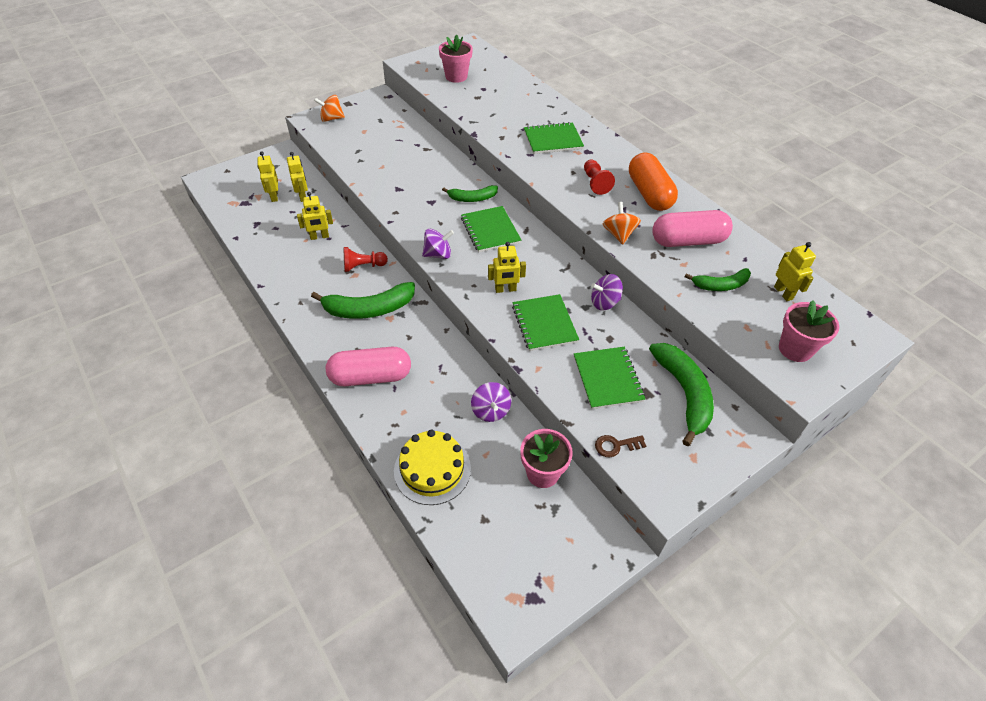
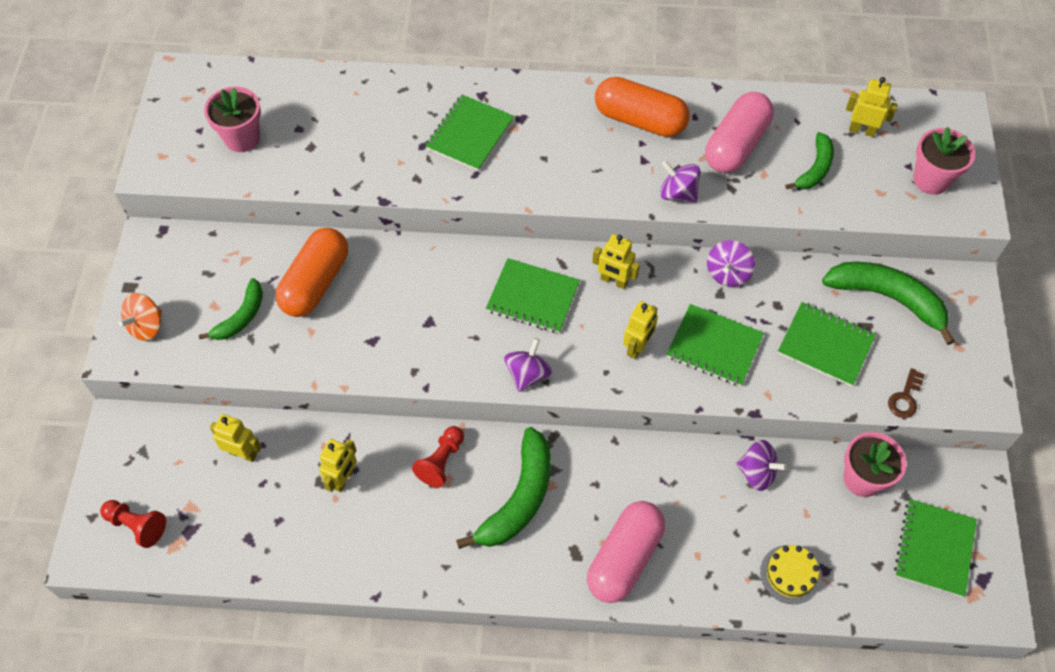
camera: 50 degrees left, 10 degrees up
yellow robot [257,152,278,202] -> yellow robot moved to [592,234,640,289]
yellow cake [394,430,471,505] -> yellow cake [760,545,821,604], size x0.65
green banana [442,185,498,202] -> green banana moved to [199,278,263,340]
red pawn [584,159,615,195] -> red pawn moved to [100,500,166,548]
orange spinning top [603,202,641,245] -> purple spinning top [660,161,700,203]
none -> orange capsule [275,228,348,317]
none -> green notebook [894,499,977,597]

